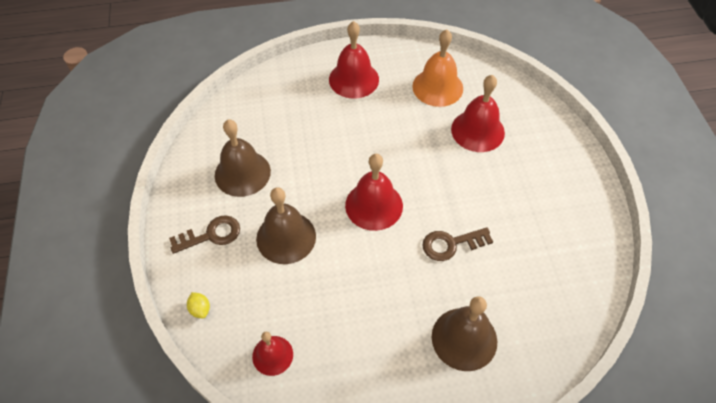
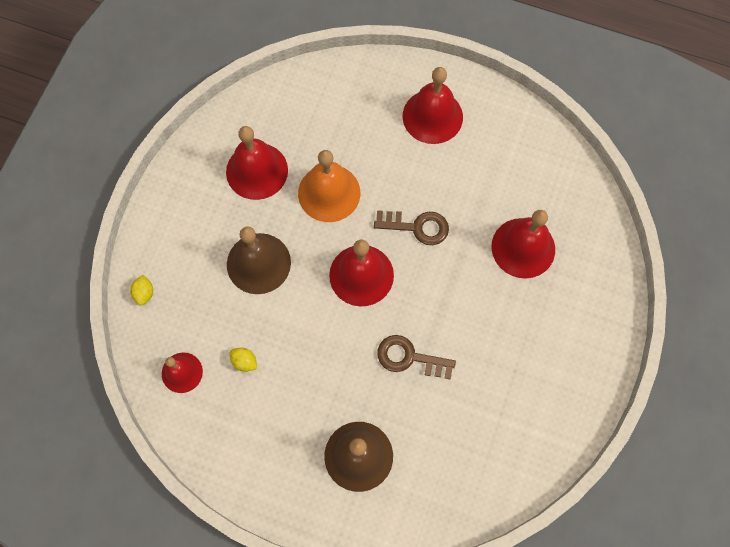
camera: 30 degrees right, 15 degrees up
brown key [169,215,240,254] -> brown key moved to [374,210,449,245]
brown bell [215,120,271,197] -> red bell [226,126,288,200]
orange bell [412,30,463,107] -> orange bell moved to [298,150,360,222]
none -> yellow lemon [230,348,257,372]

